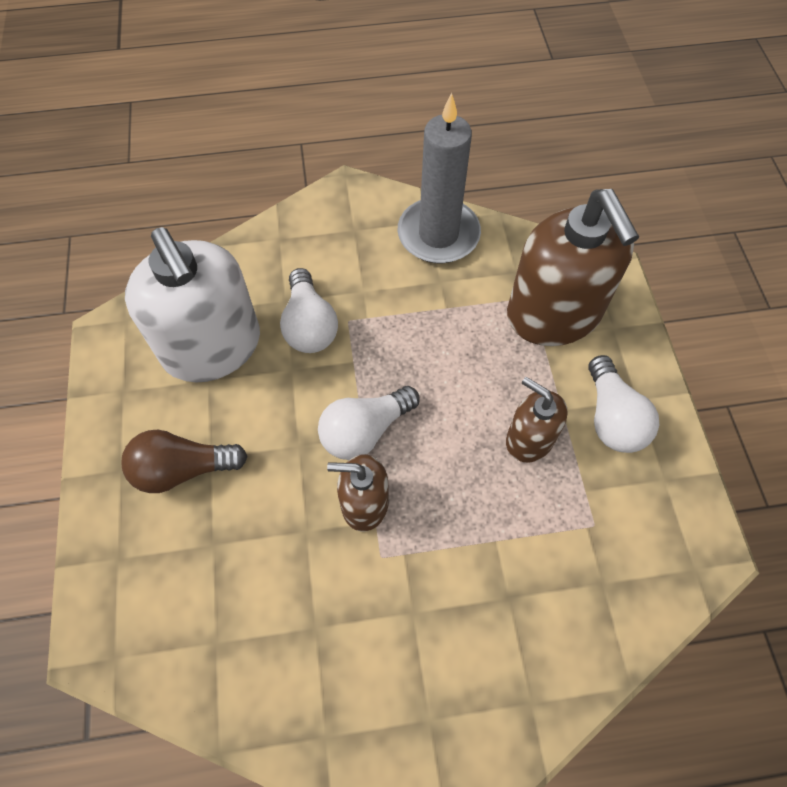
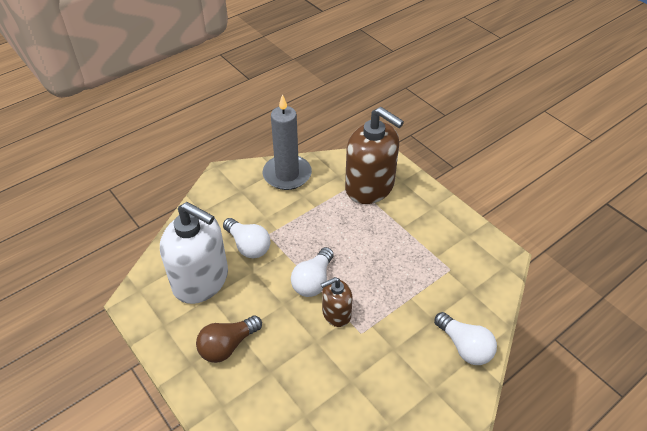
camera: 30 degrees left, 15 degrees down
brown soap dispenser [506,377,568,462] -> none
white light bulb [589,355,659,453] -> white light bulb moved to [434,312,497,365]

